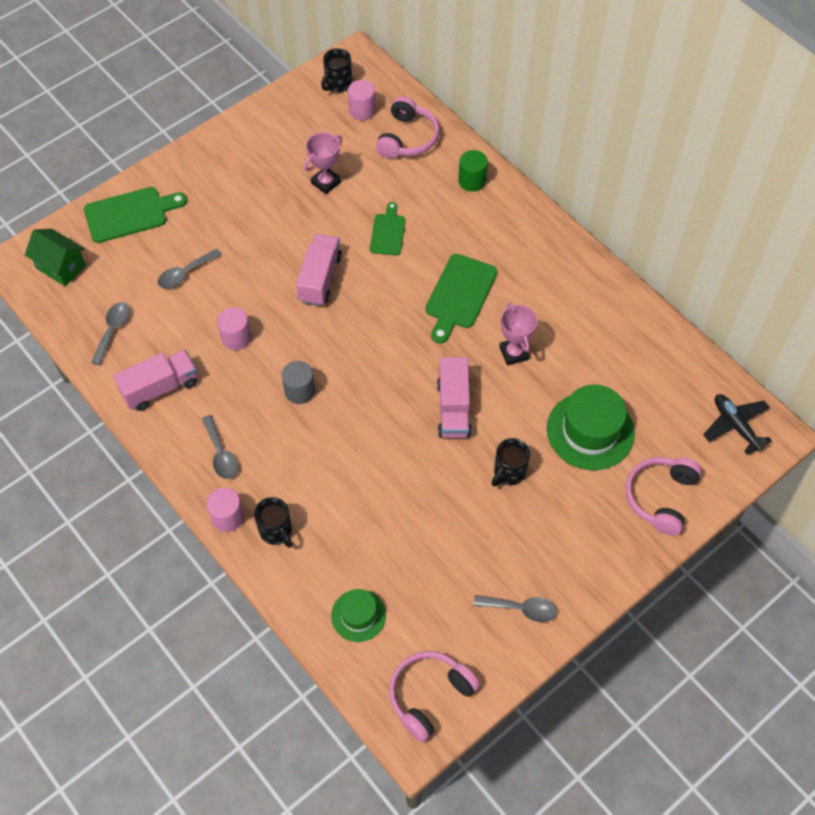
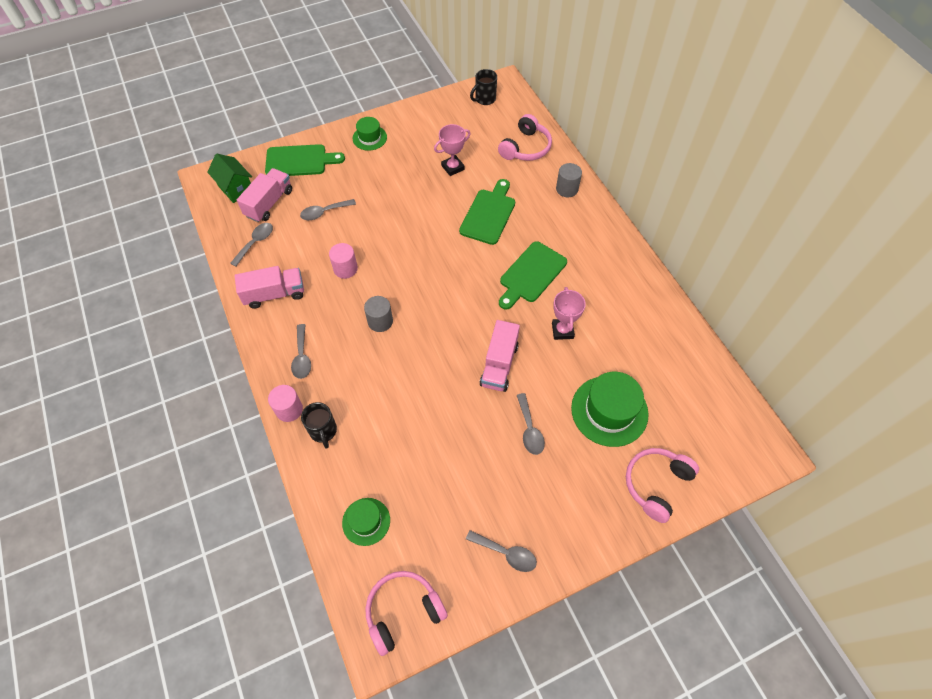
camera: 15 degrees right, 0 degrees up
pink truck [296,234,342,306] -> pink truck moved to [237,168,292,222]
pink cylinder [348,80,376,121] -> none
green cutting board [370,202,406,256] -> green cutting board [459,179,515,245], size x1.59
green cylinder [458,150,488,192] -> grey cylinder [556,163,582,197]
black mug [491,438,530,487] -> grey spoon [517,393,545,455]
black plane [703,394,772,455] -> none
none -> green hat [352,117,387,151]

